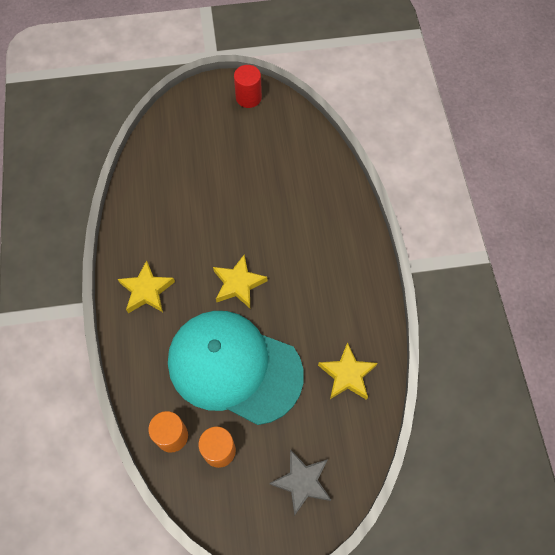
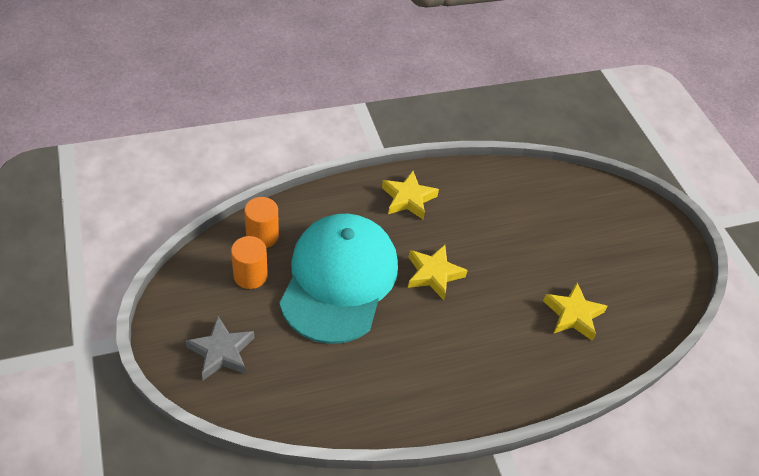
camera: 75 degrees right, 15 degrees down
red cylinder [234,65,262,108] -> none
yellow star [318,342,377,400] -> yellow star moved to [543,283,608,341]

